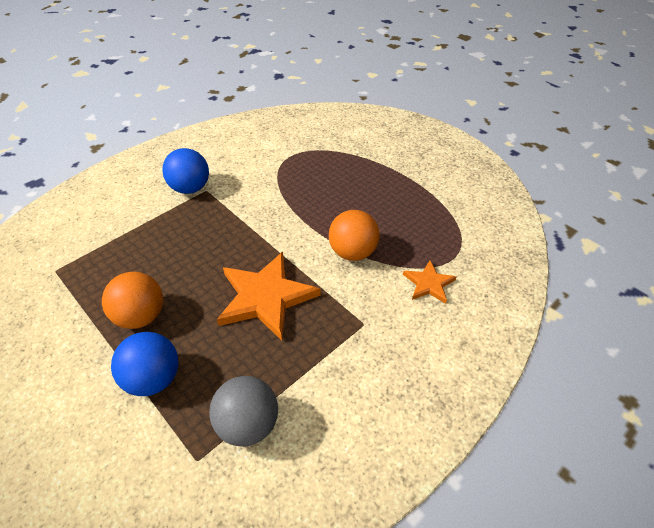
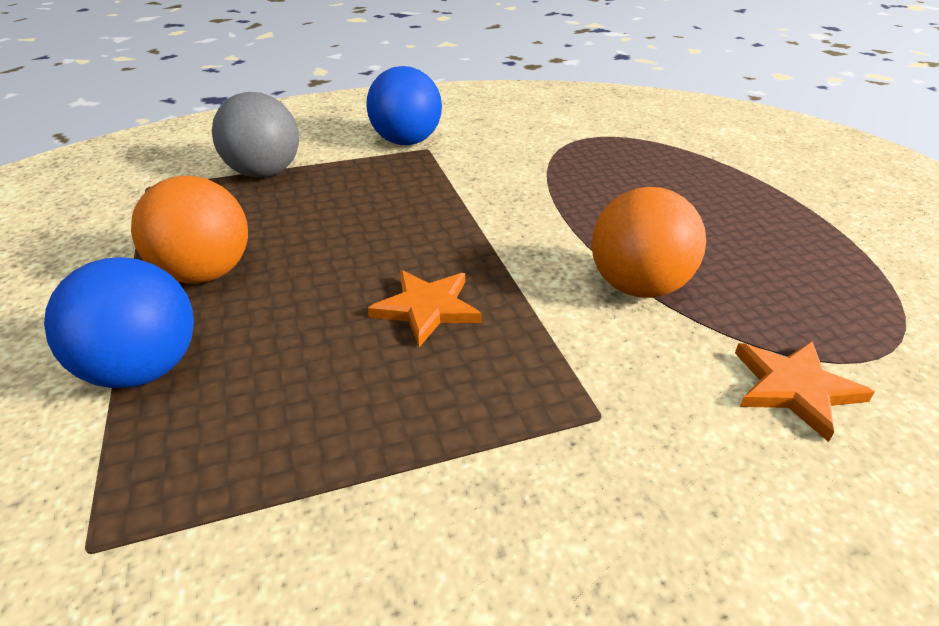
camera: 25 degrees right, 10 degrees down
grey ball [209,376,278,447] -> grey ball moved to [212,92,299,178]
orange star [217,252,320,341] -> orange star [368,270,482,347], size x0.52

